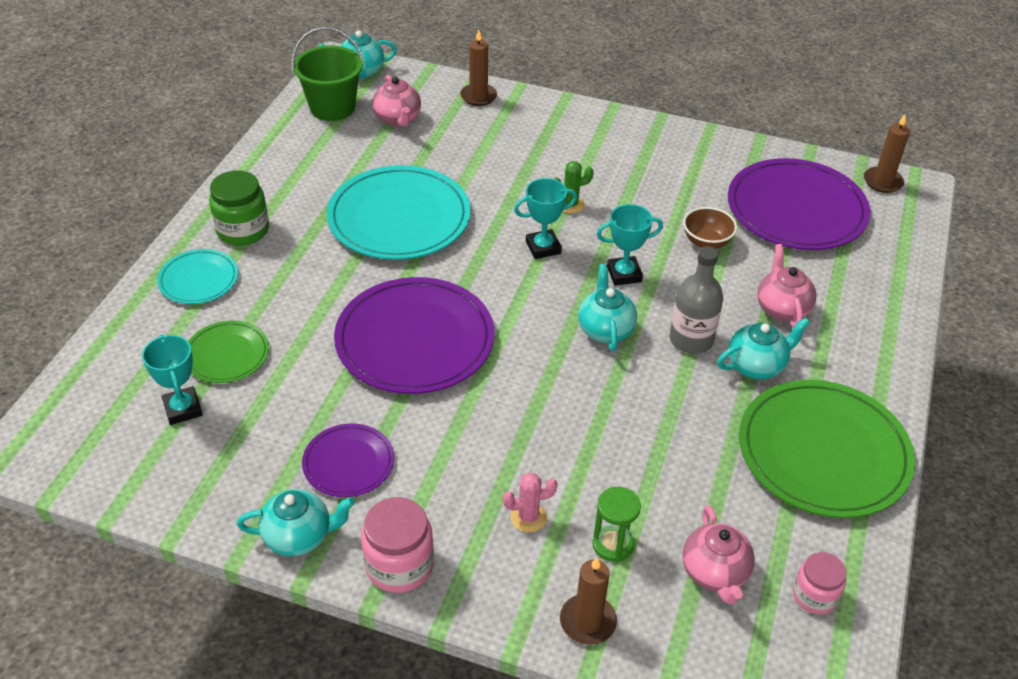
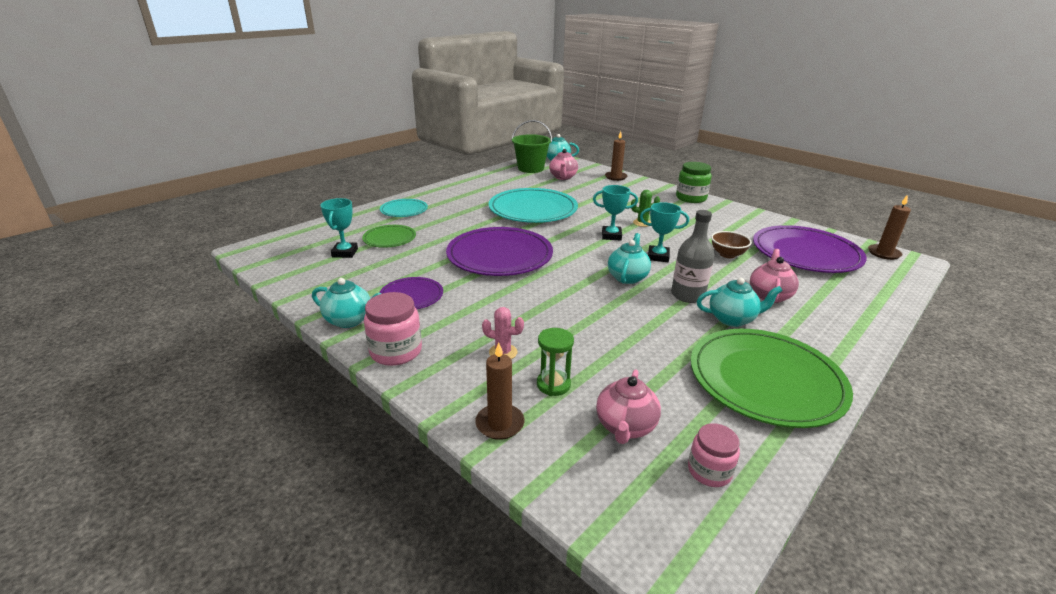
camera: 25 degrees right, 15 degrees down
green jar [209,171,269,246] -> green jar moved to [676,162,712,203]

